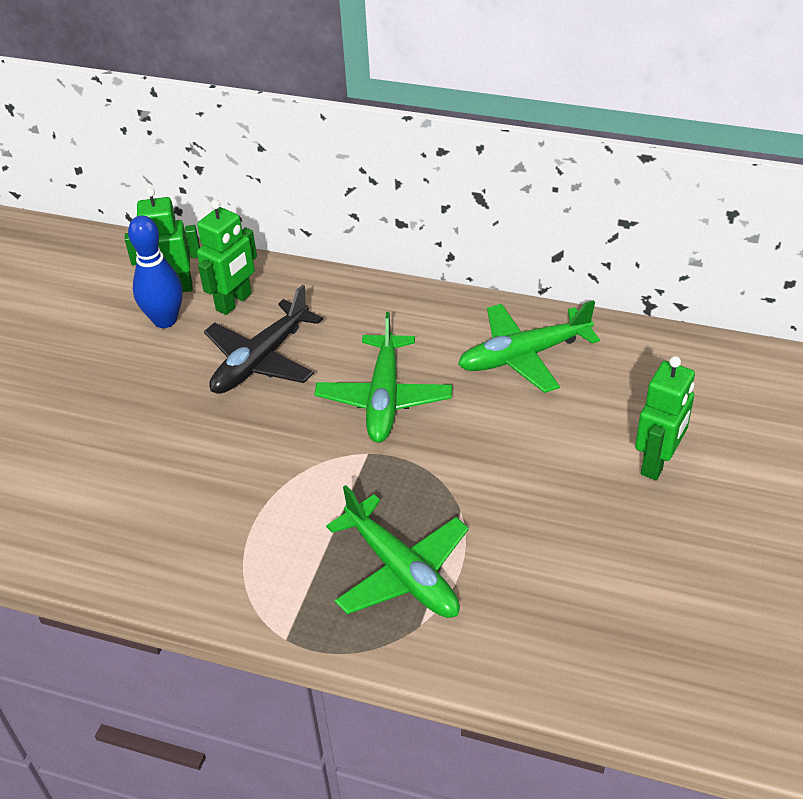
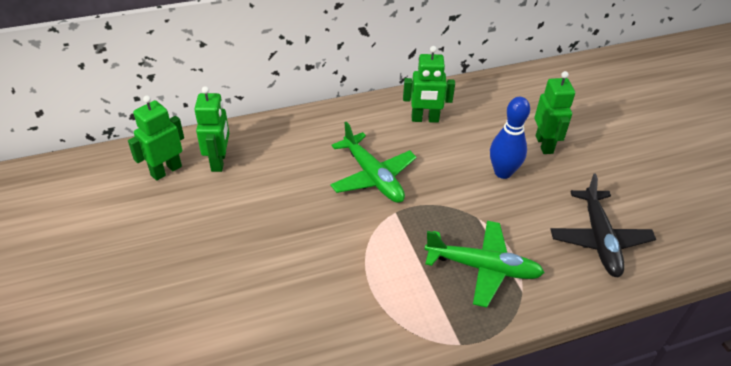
camera: 40 degrees left, 0 degrees up
blue bowling pin [128,215,183,328] -> blue bowling pin moved to [490,97,530,179]
black plane [204,285,323,394] -> black plane moved to [550,174,656,277]
green plane [458,300,600,393] -> green robot [403,46,455,123]

